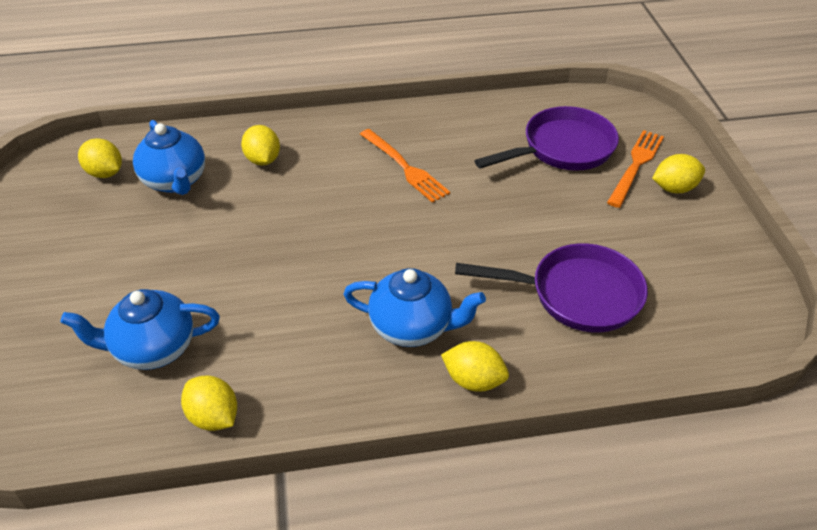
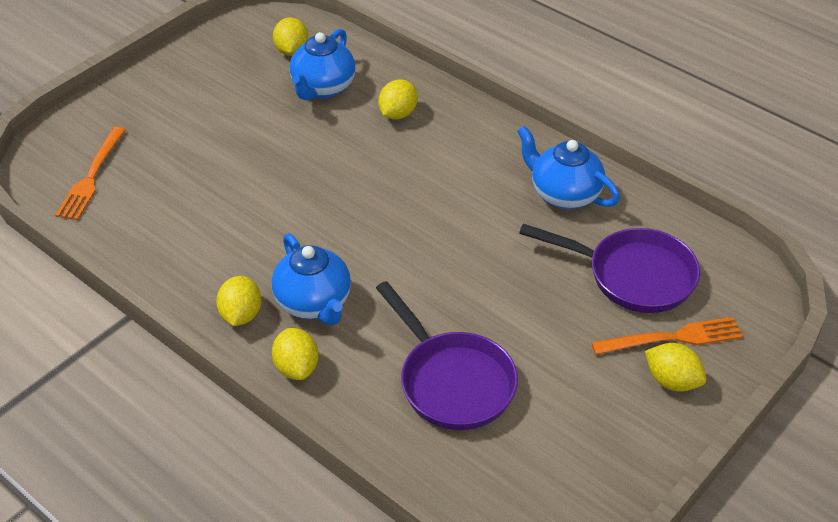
camera: 50 degrees right, 0 degrees up
blue teapot [60,289,220,370] -> blue teapot moved to [517,126,620,209]
yellow lemon [181,375,237,431] -> yellow lemon moved to [216,276,262,326]
orange fork [360,129,450,203] -> orange fork moved to [55,127,126,220]

